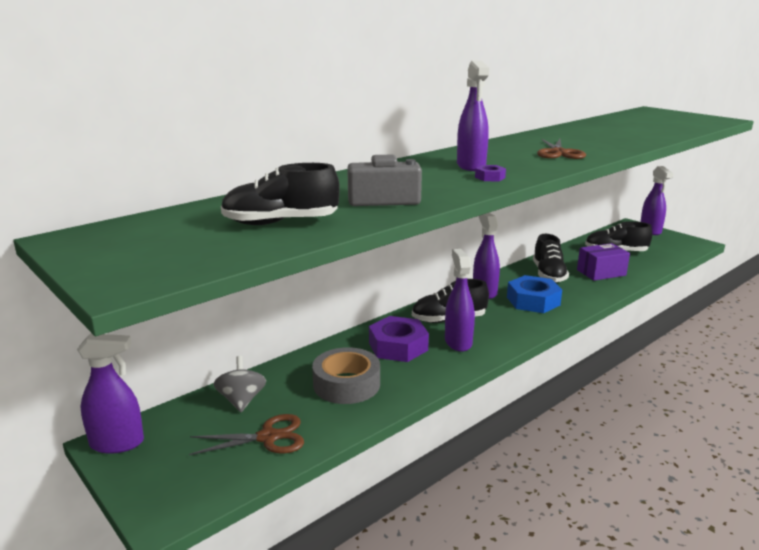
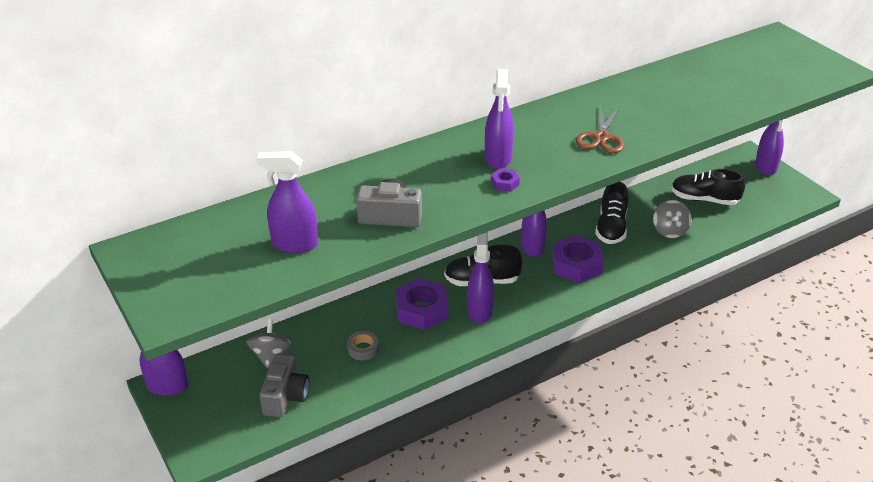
camera: 10 degrees right, 15 degrees up
brown scissors [189,414,304,455] -> grey camera [259,354,309,417]
black shoe [221,163,340,225] -> purple spray bottle [256,151,318,253]
grey tape [312,347,380,404] -> grey tape [347,331,379,360], size x0.52
blue nut [507,275,562,313] -> purple nut [552,235,604,283]
purple box [577,243,630,281] -> grey spinning top [653,200,692,238]

